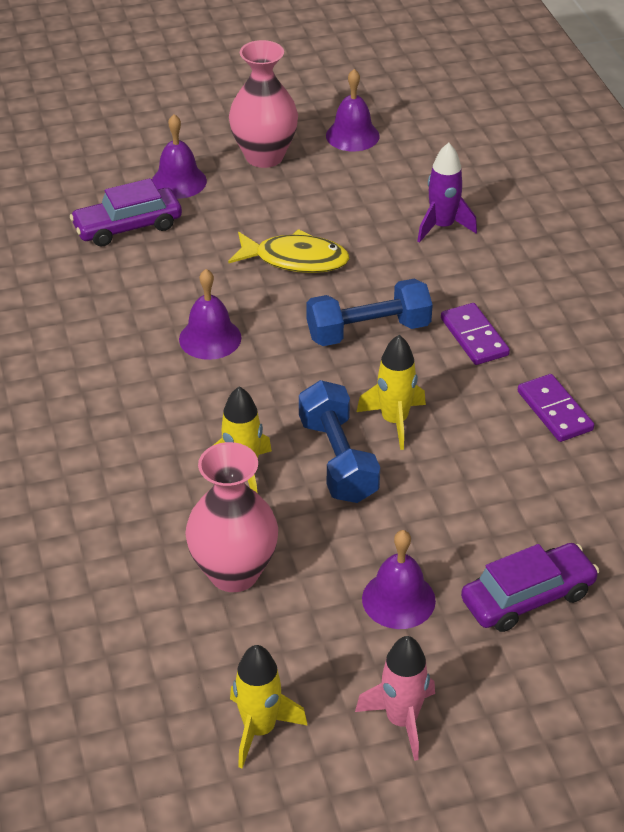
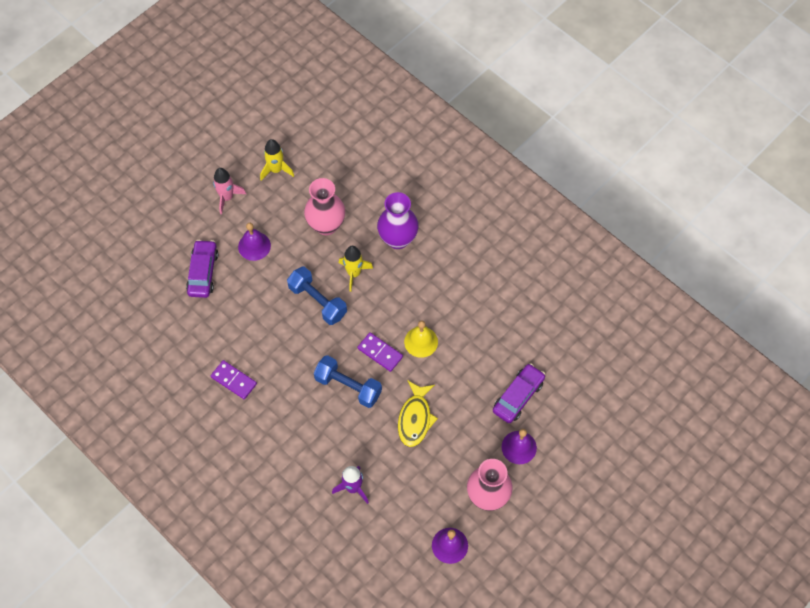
camera: 150 degrees right, 20 degrees up
purple bell [179,269,241,360] -> yellow bell [404,321,438,358]
yellow fish [228,229,350,273] -> yellow fish turned 60 degrees counterclockwise [398,381,438,447]
blue dumbbell [307,279,433,346] -> blue dumbbell turned 75 degrees clockwise [314,355,382,408]
yellow rocket [357,335,426,450] -> none
purple domino [441,303,510,365] -> purple domino moved to [357,332,403,372]
purple car [461,543,599,632] -> purple car turned 150 degrees clockwise [186,240,218,298]
none -> purple vase [377,192,419,249]

